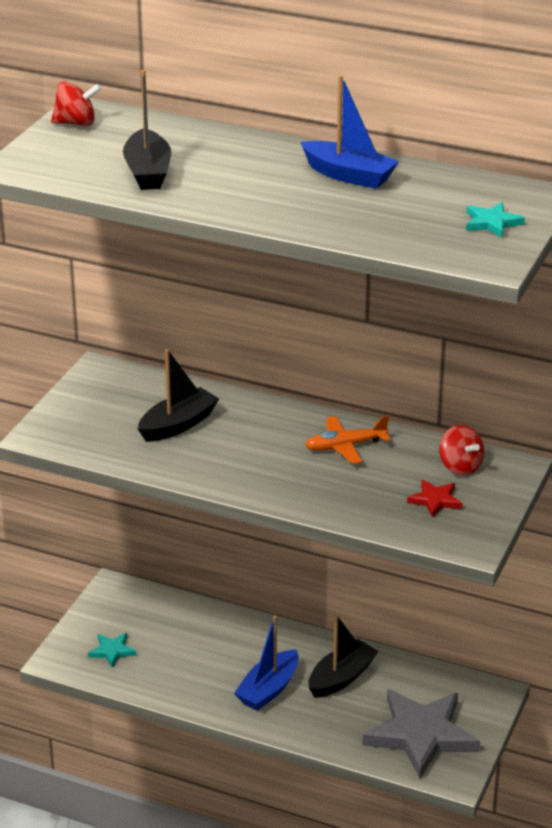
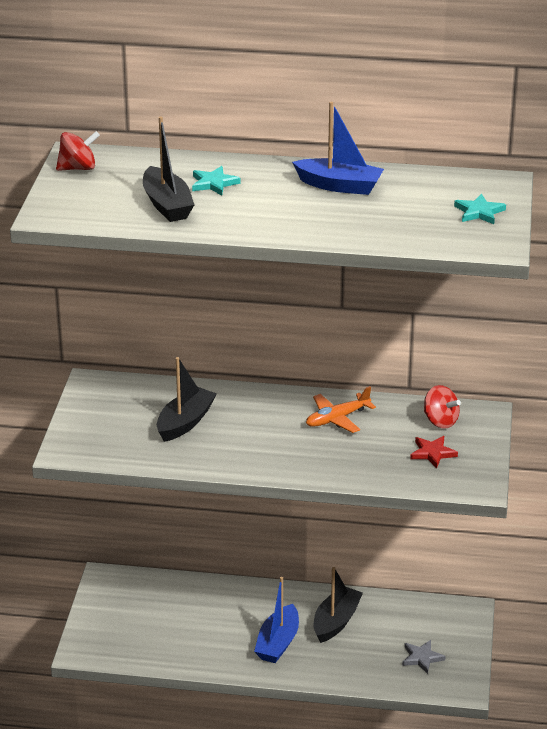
camera: 15 degrees left, 0 degrees up
turquoise star [88,633,136,668] -> turquoise star moved to [192,166,241,196]
grey star [363,689,480,778] -> grey star [402,640,446,674], size x0.44

